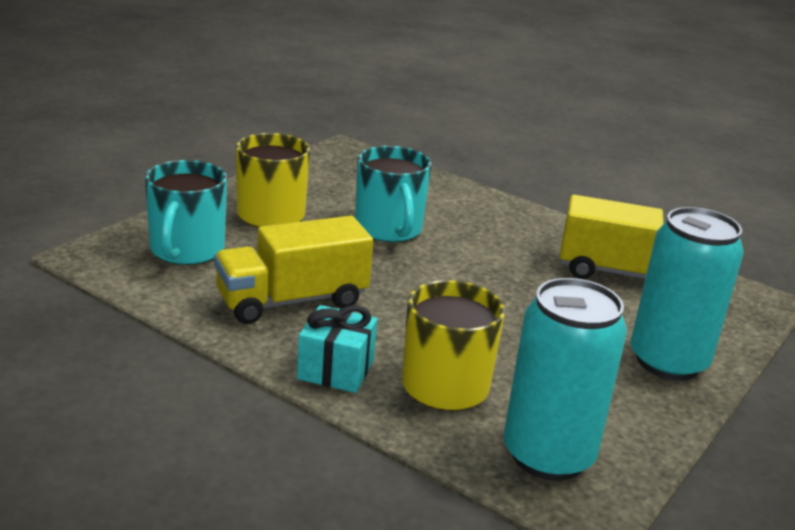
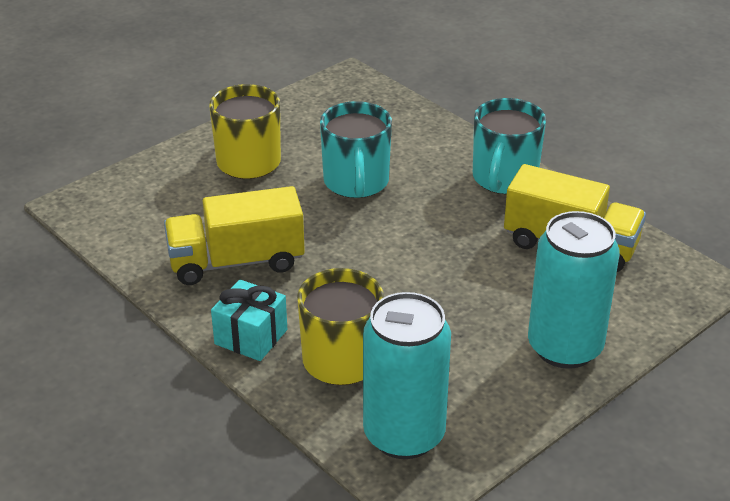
camera: 15 degrees right, 10 degrees up
turquoise mug [145,160,227,265] -> turquoise mug moved to [473,98,546,194]

